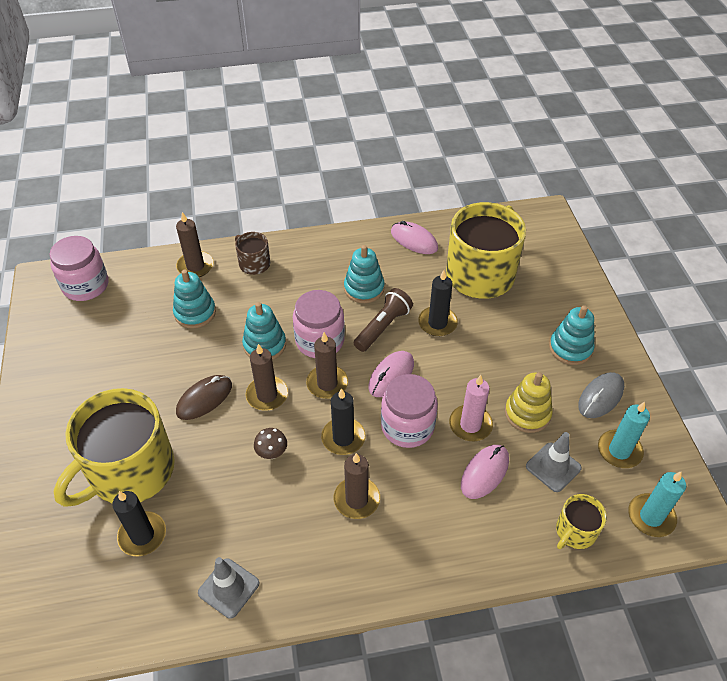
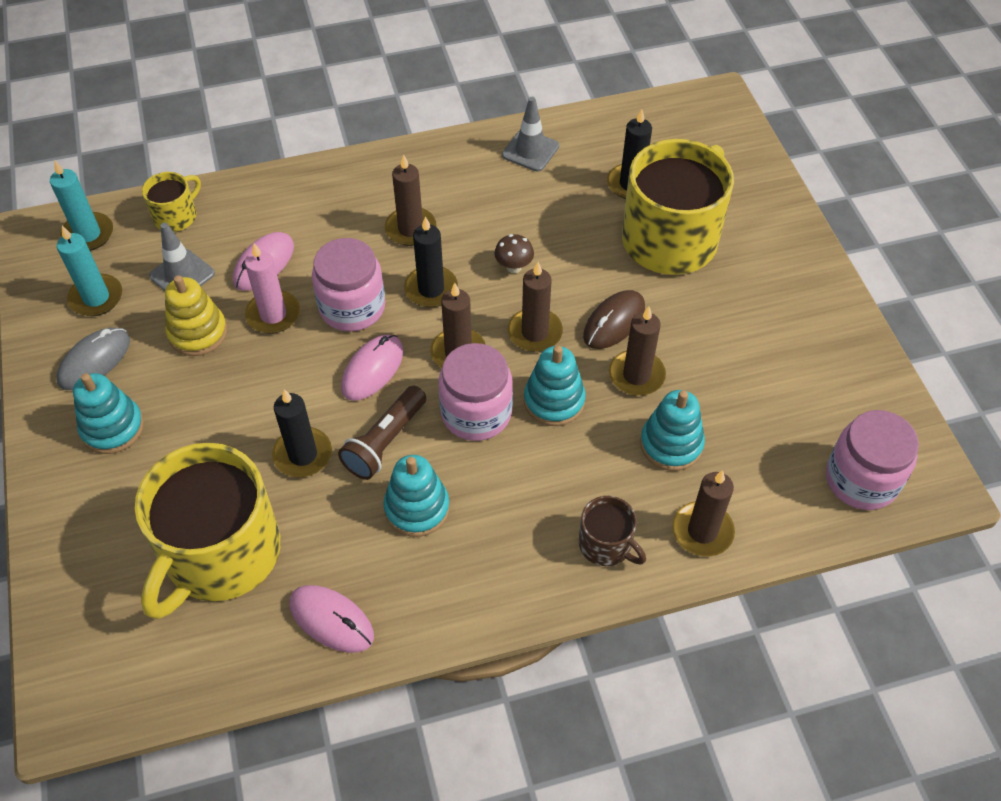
camera: 175 degrees right, 5 degrees up
none -> brown candle [609,306,666,396]

